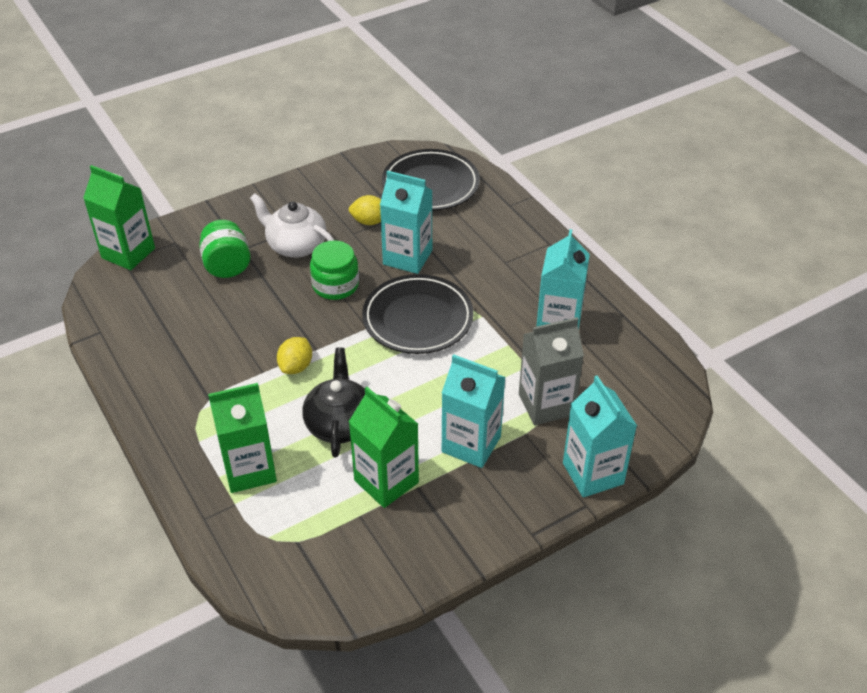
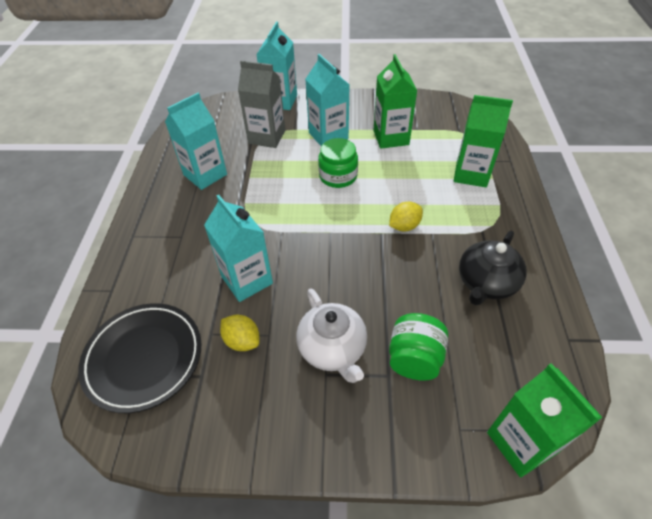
camera: 145 degrees left, 5 degrees up
black teapot [302,348,365,457] -> black teapot moved to [459,231,527,305]
green jar [310,240,359,300] -> green jar moved to [318,138,358,188]
black plate [362,274,474,354] -> none

